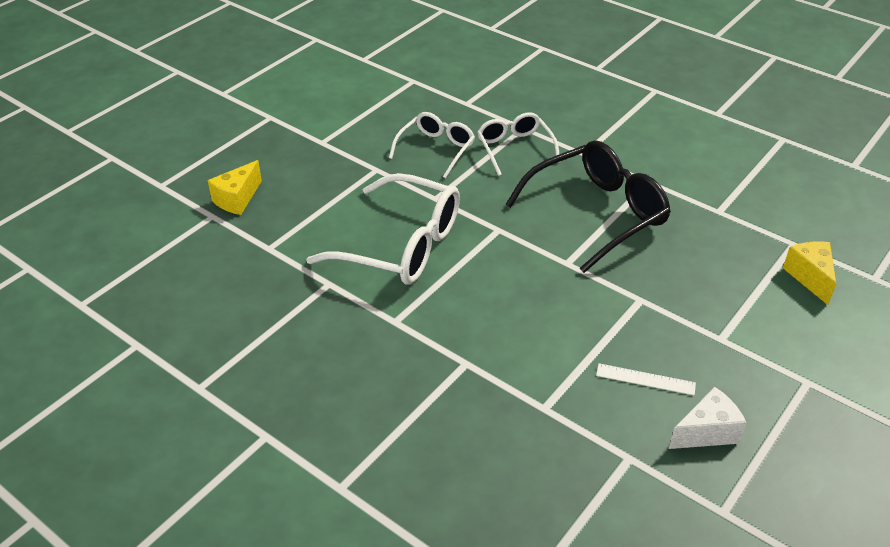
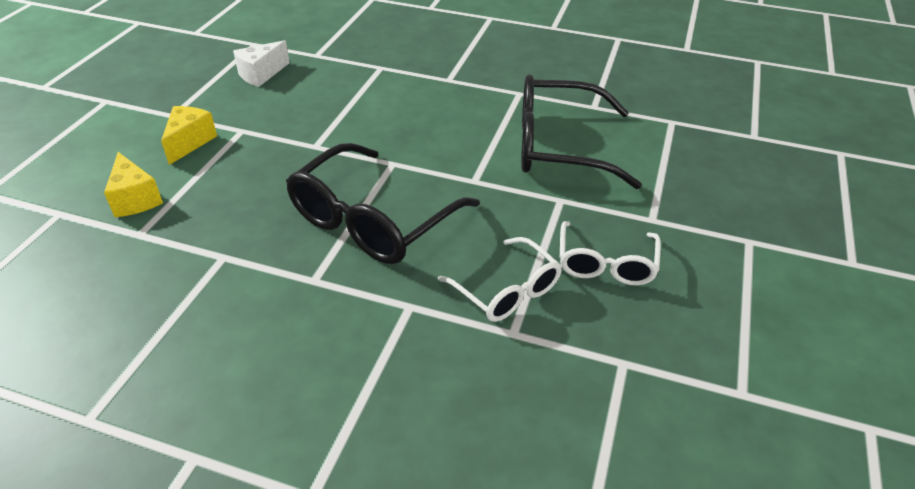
camera: 160 degrees right, 0 degrees up
yellow cheese [208,160,262,215] -> yellow cheese moved to [161,106,217,165]
white glasses [306,173,460,285] -> black glasses [521,74,642,189]
white ruler [596,363,696,395] -> none

